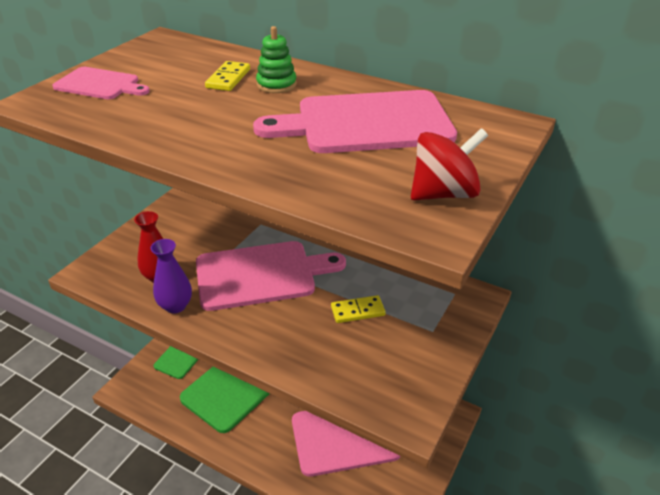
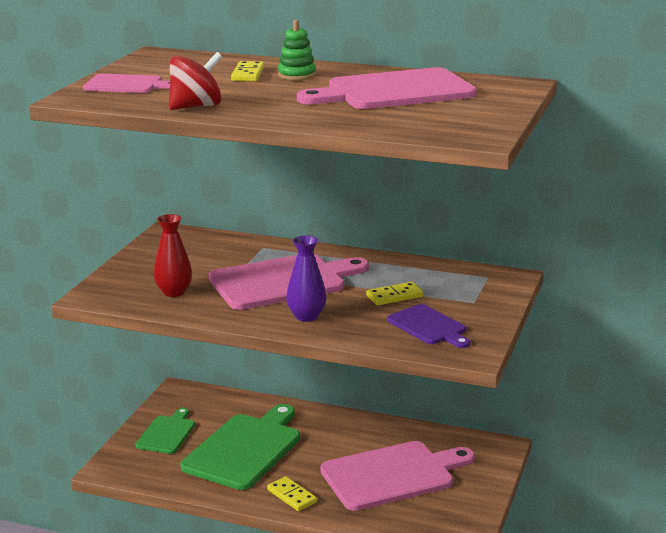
camera: 10 degrees left, 15 degrees down
purple vase [150,239,192,314] -> purple vase moved to [286,235,326,322]
red spinning top [411,128,488,200] -> red spinning top moved to [169,52,223,110]
none -> yellow domino [267,476,317,511]
none -> purple cutting board [387,304,470,348]

